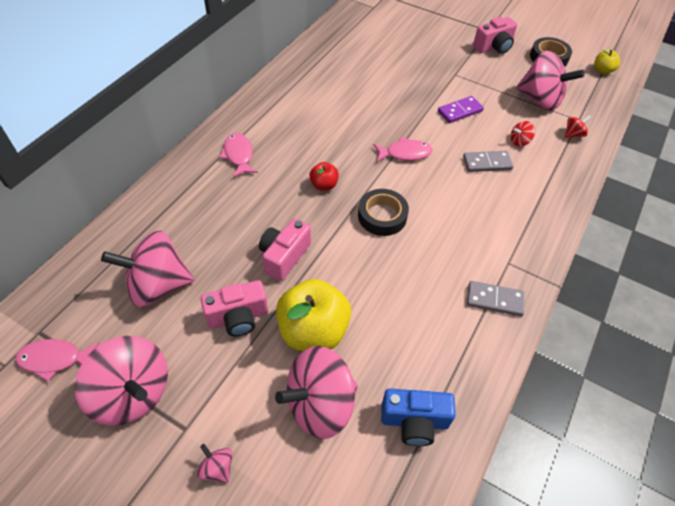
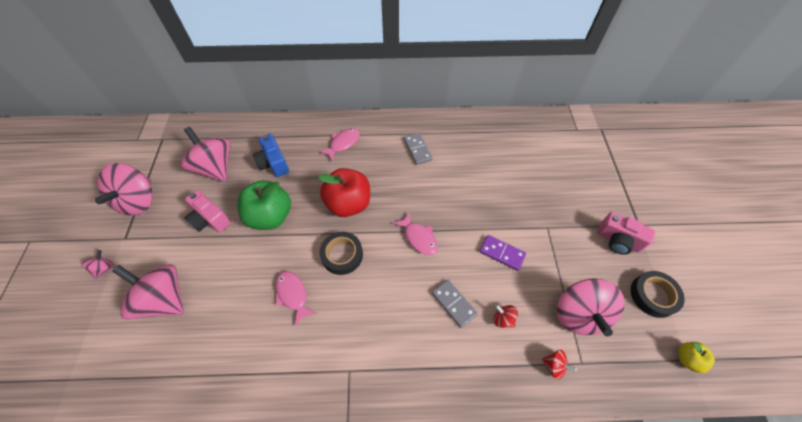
camera: 60 degrees right, 5 degrees up
pink fish [15,339,100,382] -> pink fish moved to [275,271,317,326]
pink camera [259,218,311,281] -> green apple [237,180,291,230]
yellow apple [276,279,351,351] -> none
red apple [309,162,339,191] -> red apple [318,168,370,217], size x2.06
blue camera [381,388,456,446] -> blue camera moved to [253,134,289,177]
grey domino [467,281,525,316] -> grey domino moved to [404,133,432,165]

